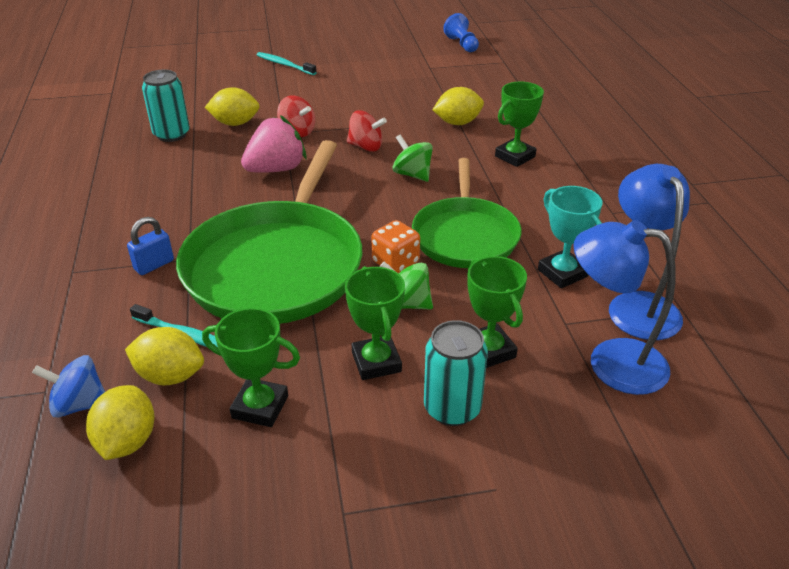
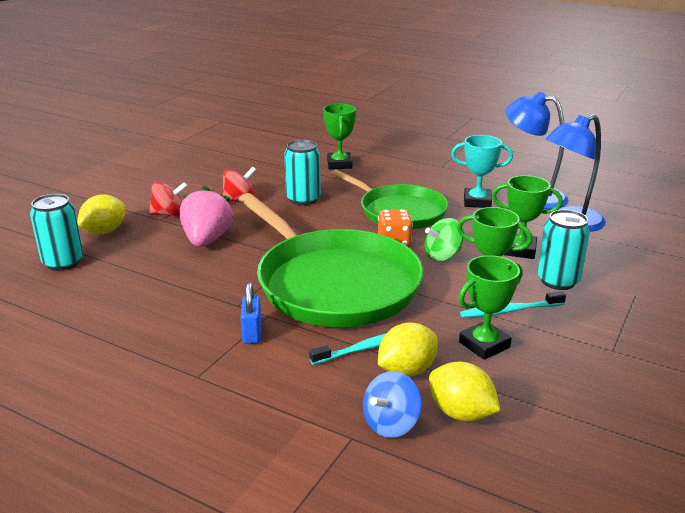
camera: 50 degrees left, 10 degrees down
turquoise toothbrush [257,52,317,75] -> turquoise toothbrush moved to [460,291,566,318]
green spinning top [393,134,433,182] -> turquoise can [284,139,321,205]
yellow lemon [433,87,484,125] -> none
blue pawn [443,13,479,52] -> none

